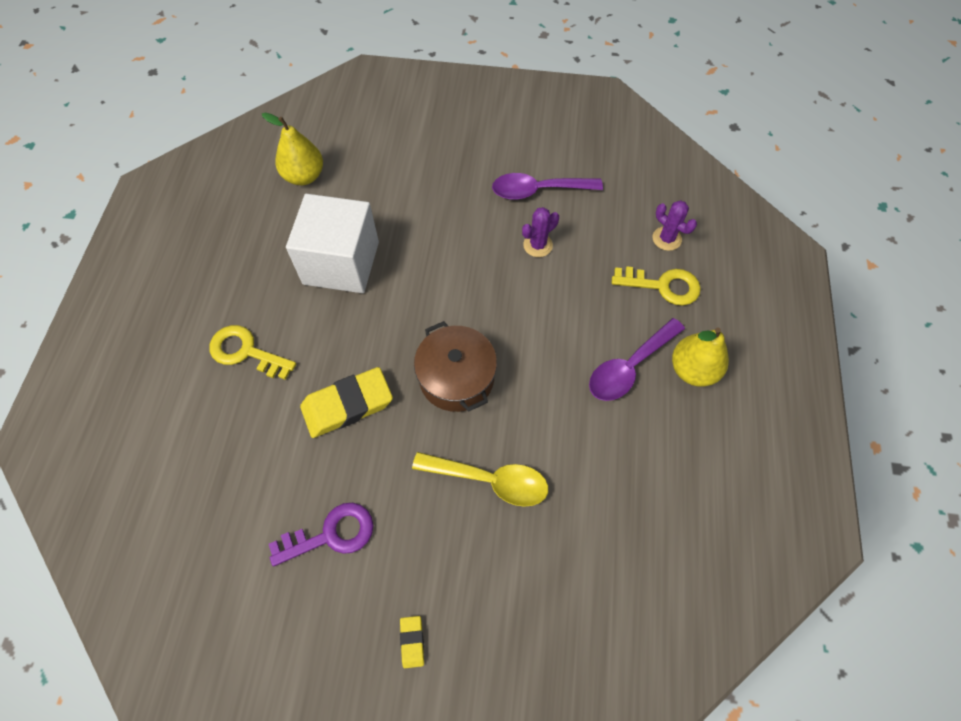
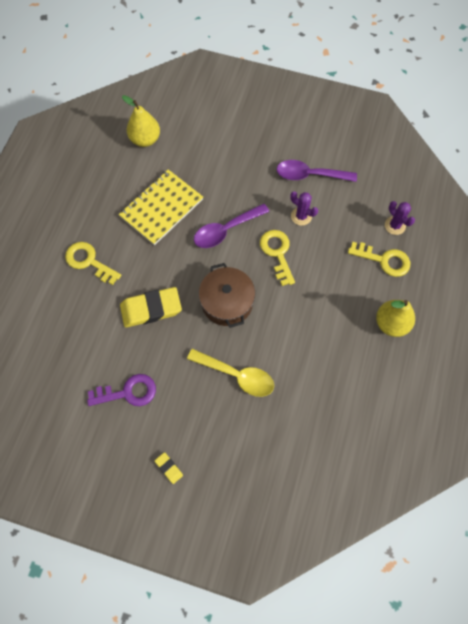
camera: 10 degrees right, 5 degrees up
white cube [286,194,379,293] -> yellow notebook [119,169,203,245]
yellow eraser [400,616,424,668] -> yellow eraser turned 45 degrees counterclockwise [155,452,183,484]
purple cactus [522,207,559,257] -> purple cactus turned 60 degrees clockwise [290,191,318,226]
purple spoon [589,318,685,401] -> purple spoon moved to [194,204,269,248]
none -> yellow key [260,230,295,286]

